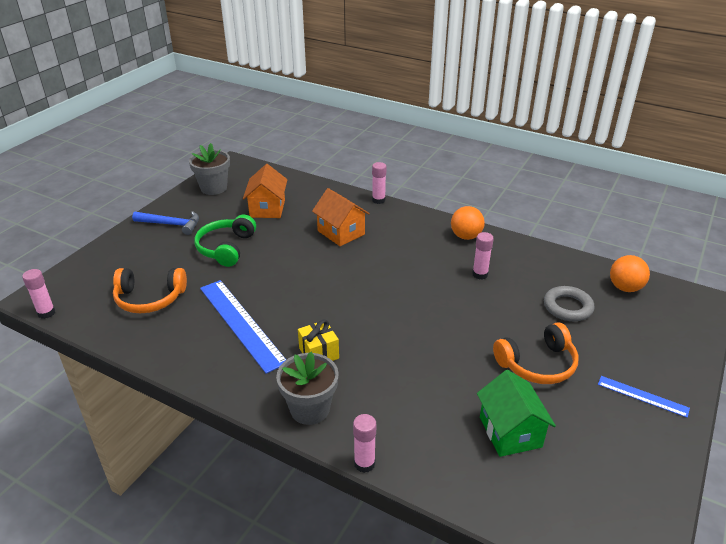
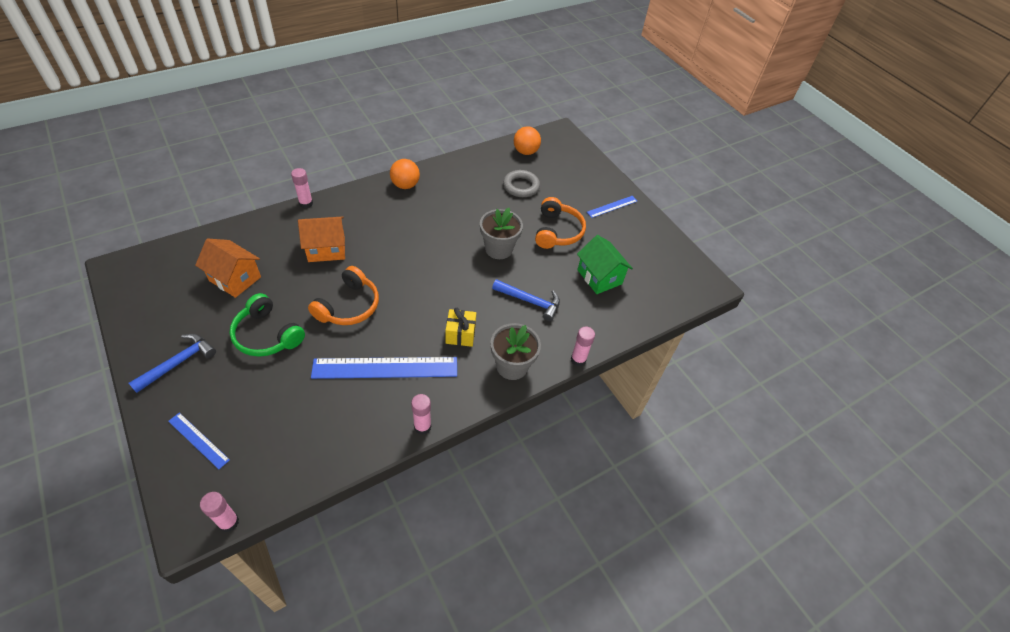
camera: 65 degrees left, 15 degrees up
orange headphones [113,268,187,313] -> orange headphones moved to [308,266,379,325]
grey flower pot [189,143,230,195] -> grey flower pot moved to [480,208,523,259]
pink glue stick [472,232,494,280] -> pink glue stick moved to [411,394,431,435]
green house [477,370,556,457] -> green house turned 45 degrees clockwise [577,235,633,294]
none -> blue ruler [168,413,230,469]
none -> blue hammer [492,279,560,321]

